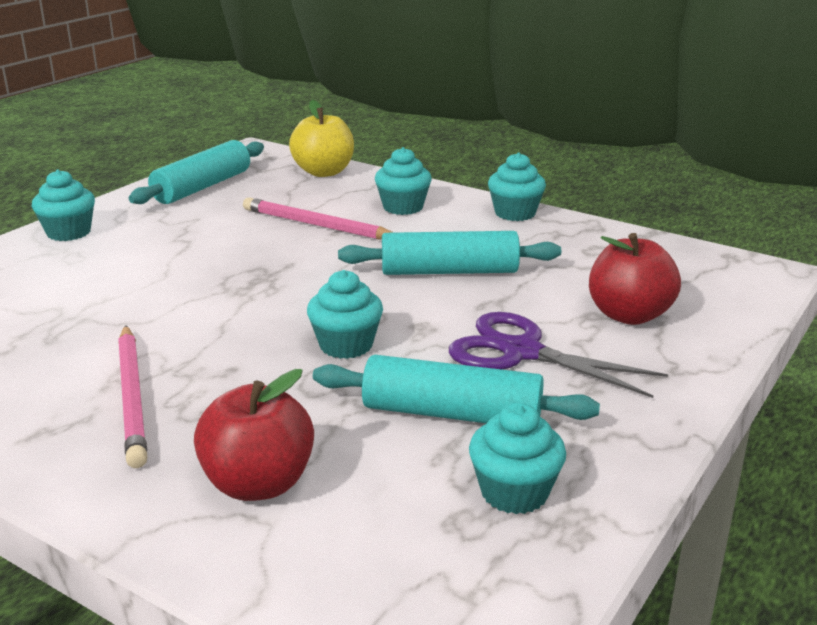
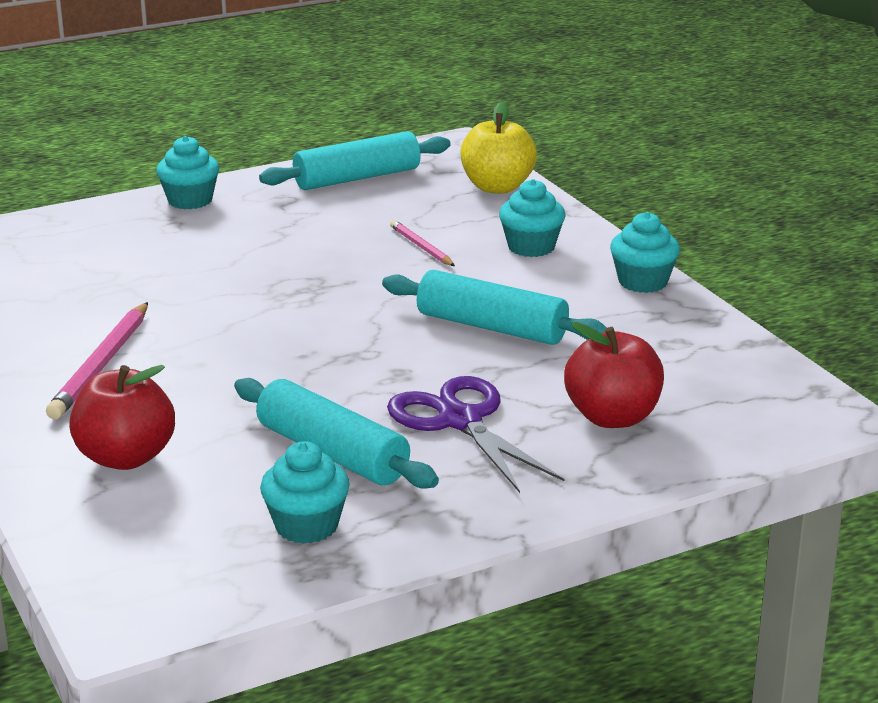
camera: 30 degrees right, 0 degrees up
pink pencil [243,197,394,240] -> pink pencil [390,220,455,266], size x0.57
turquoise cupcake [307,270,383,359] -> none

